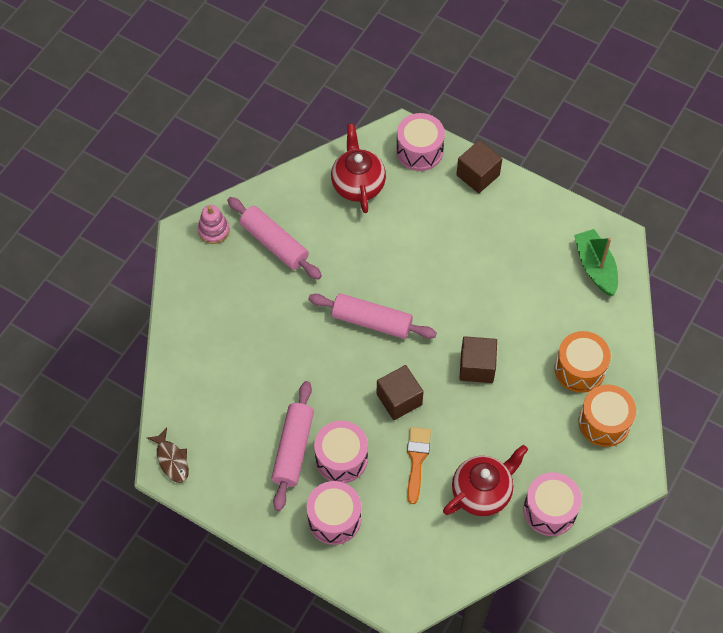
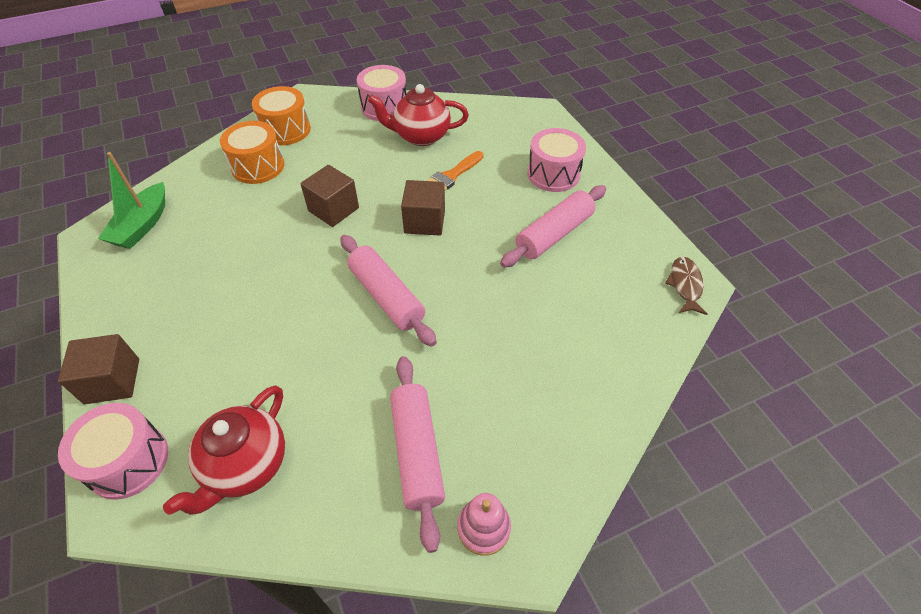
camera: 145 degrees left, 10 degrees down
pink drum [314,421,368,483] -> none

